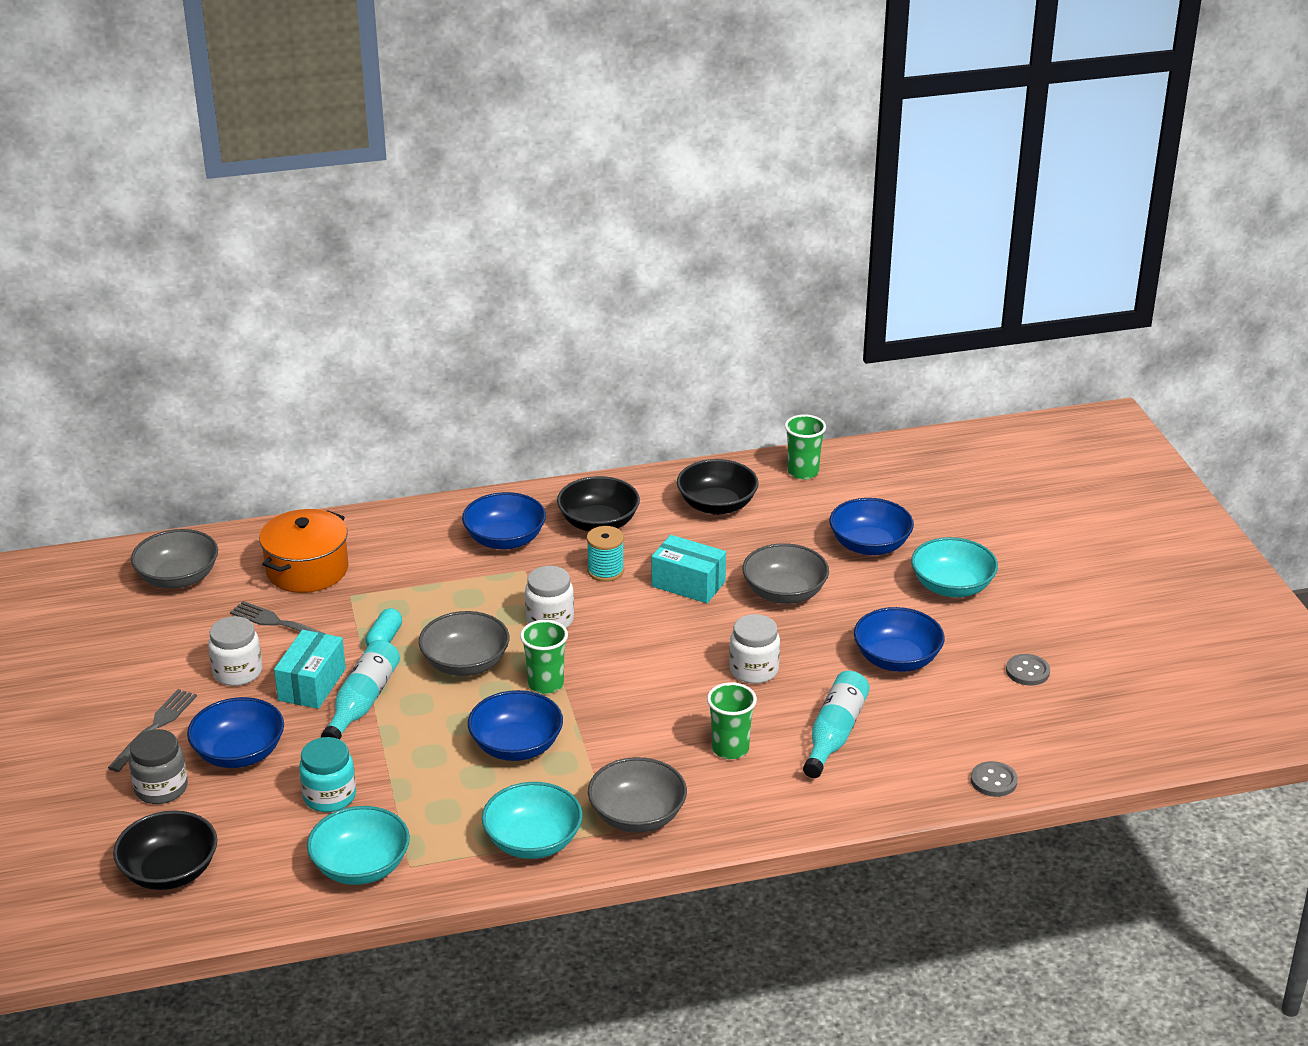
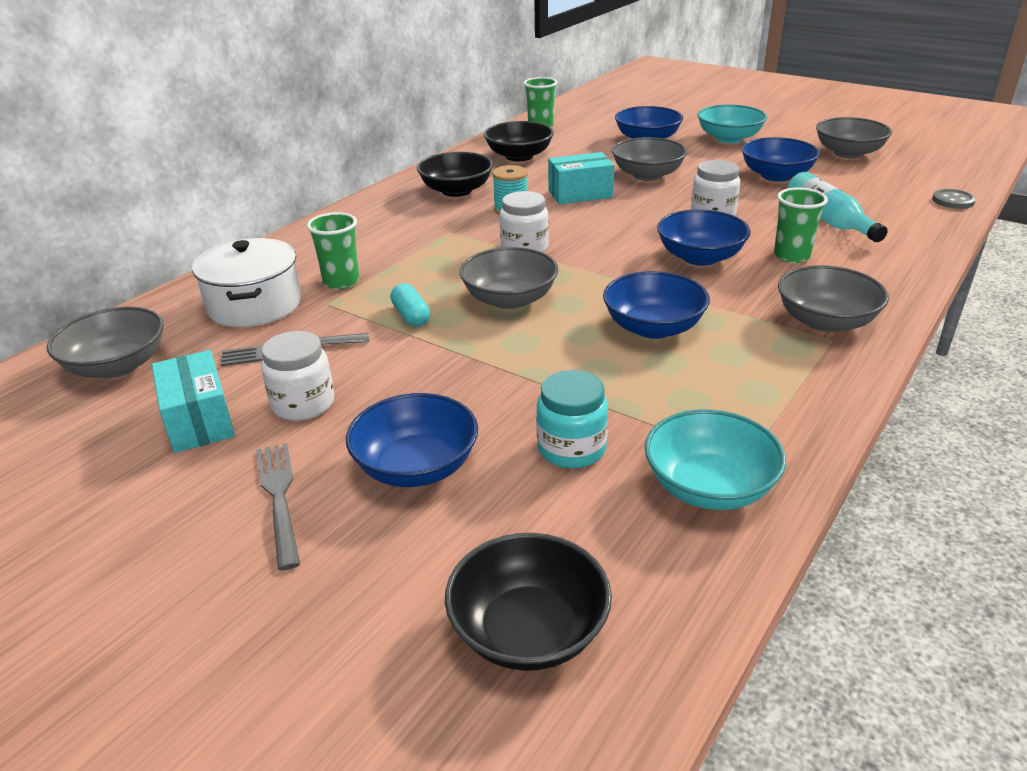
camera: 40 degrees left, 0 degrees up
grey jar [129,729,188,804] -> none
orange pot [259,509,349,593] -> white pot [192,238,301,327]
turquoise box [274,630,346,709] -> turquoise box moved to [152,350,235,453]
turquoise bottle [321,640,400,739] -> none
blue bowl [462,492,546,550] -> blue bowl moved to [657,209,751,266]
turquoise bowl [482,782,583,859] -> none
green cup [520,620,568,694] -> green cup moved to [307,212,359,289]
grey button [1006,654,1050,686] -> grey bowl [816,117,892,159]

